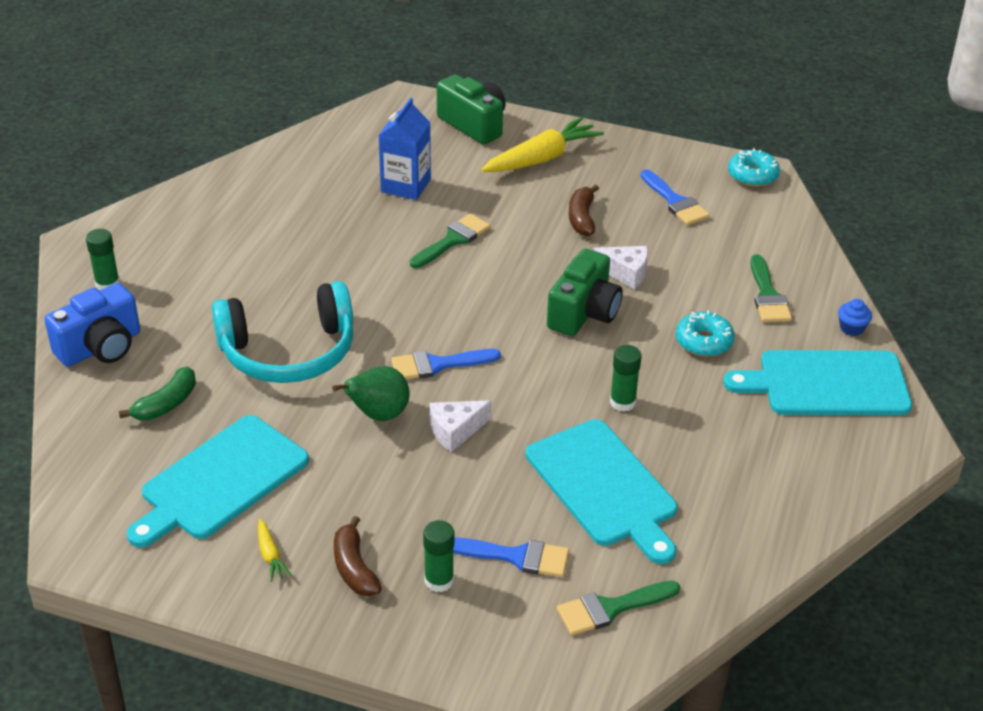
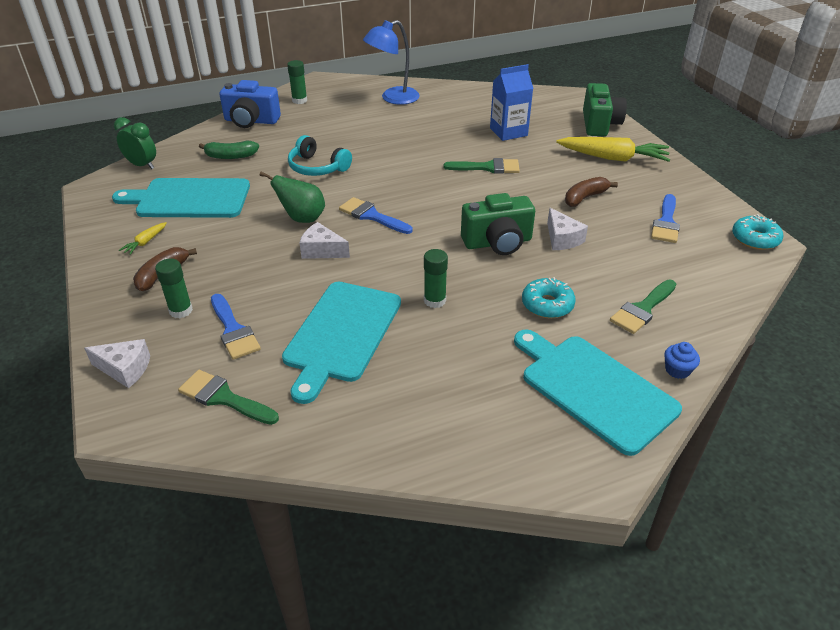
camera: 50 degrees right, 0 degrees up
turquoise headphones [212,281,353,383] -> turquoise headphones [288,135,352,176], size x0.62
none -> white cheese [84,339,150,388]
none -> green clock [114,117,156,169]
none -> blue lamp [363,20,420,105]

